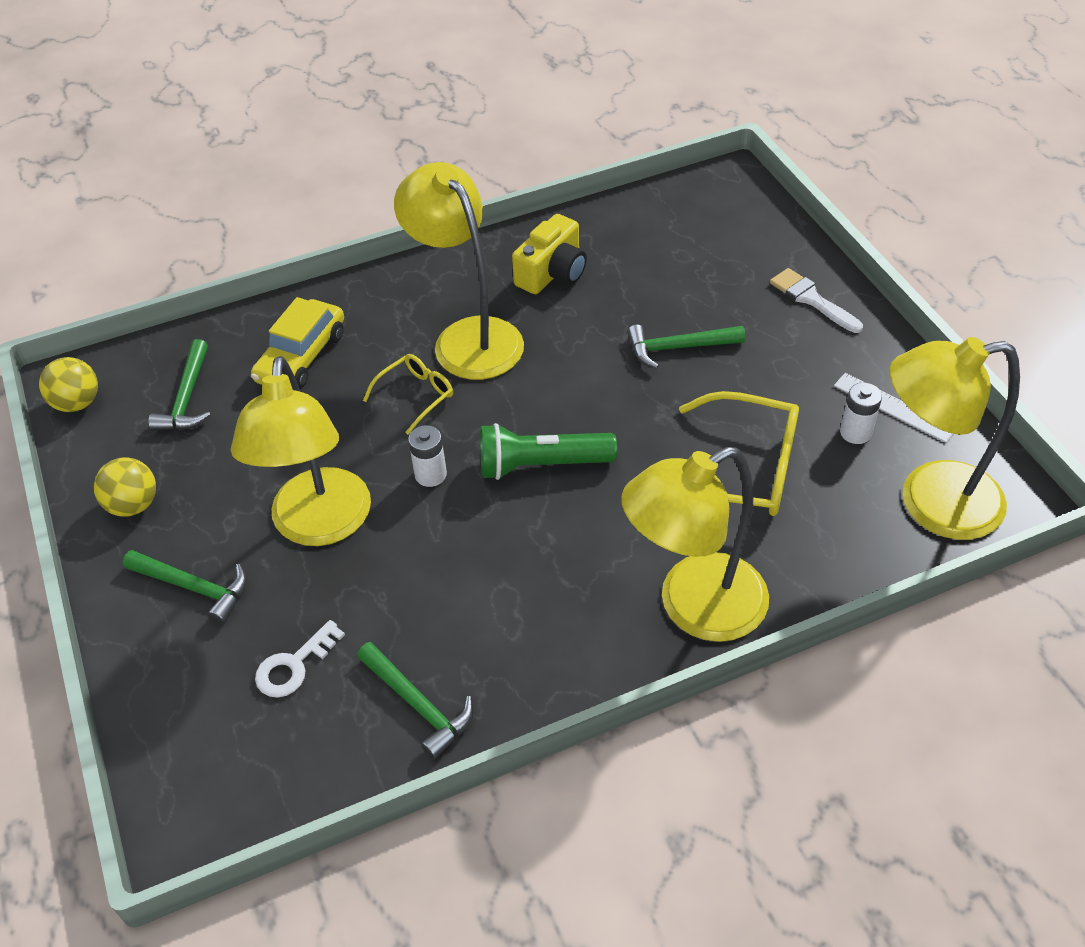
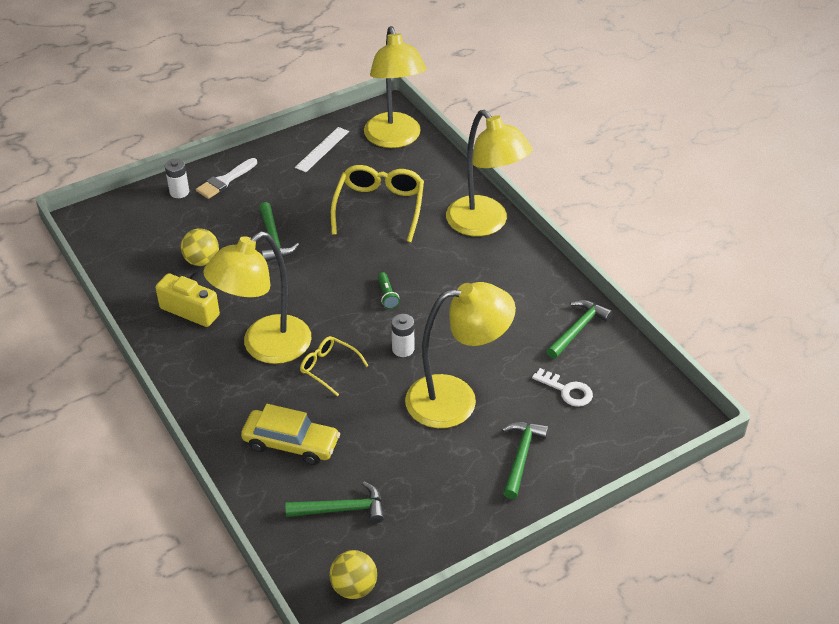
camera: 100 degrees left, 5 degrees down
yellow ball [94,458,156,517] -> yellow ball moved to [181,228,219,266]
green flashlight [480,423,617,480] -> green flashlight [378,272,400,309], size x0.49
white battery [840,383,882,444] -> white battery moved to [165,159,189,198]

